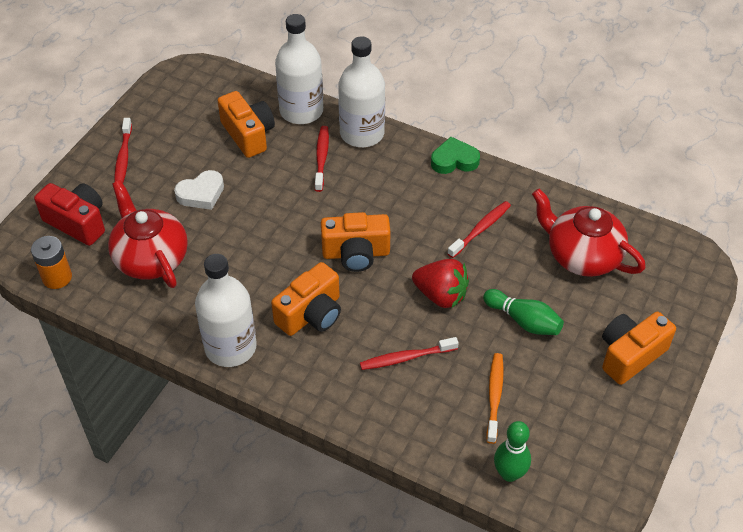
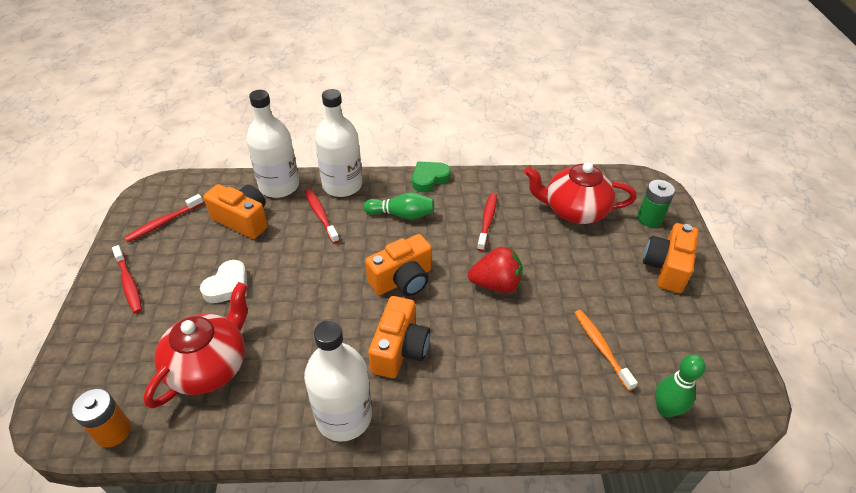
camera: 30 degrees left, 5 degrees down
red camera [34,183,105,246] -> none
red teapot [108,180,188,288] -> red teapot turned 90 degrees clockwise [143,282,248,408]
red toothbrush [360,337,459,370] -> red toothbrush moved to [124,194,204,242]
green bowling pin [483,289,564,335] -> green bowling pin moved to [363,192,434,220]
none -> green battery [637,180,675,227]

